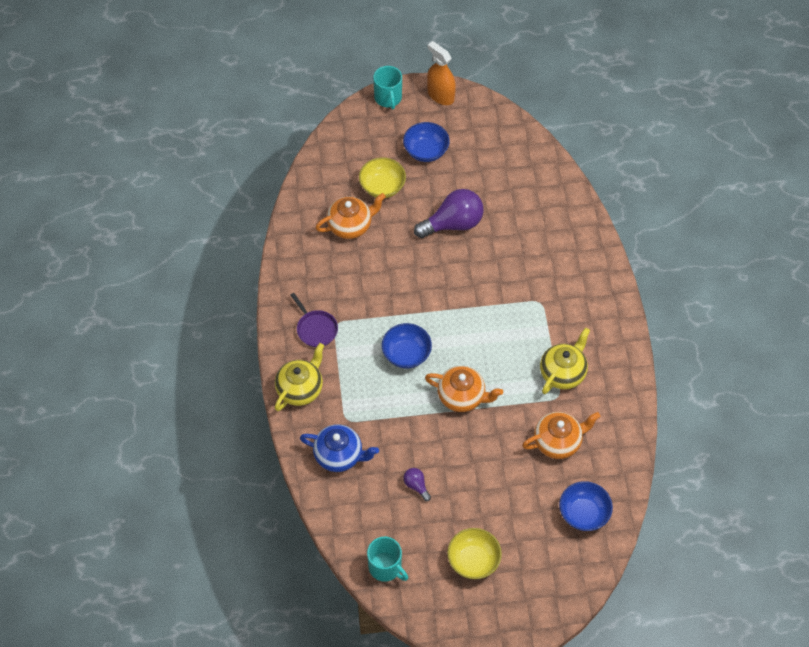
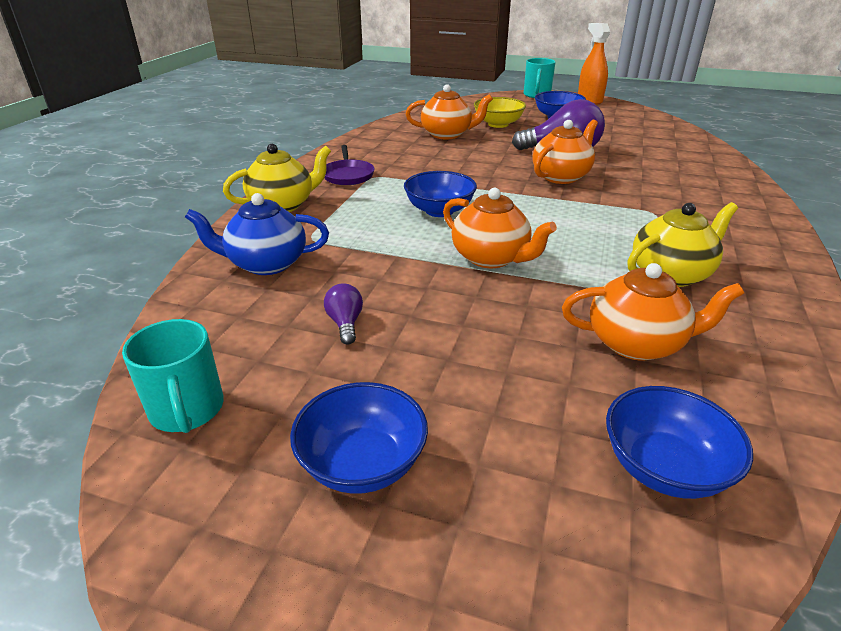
camera: 25 degrees right, 25 degrees down
blue teapot [300,424,379,472] -> blue teapot turned 135 degrees clockwise [185,193,329,275]
yellow bowl [447,528,502,579] -> blue bowl [290,382,428,494]
none -> orange teapot [533,120,598,184]

